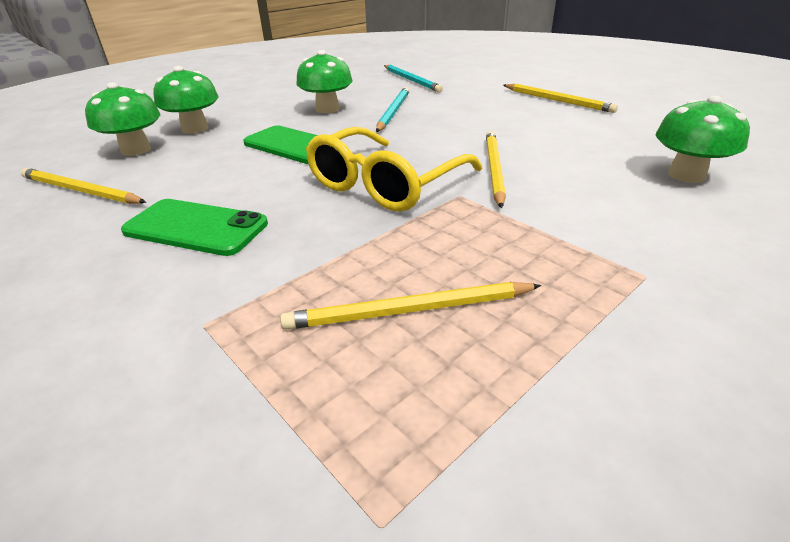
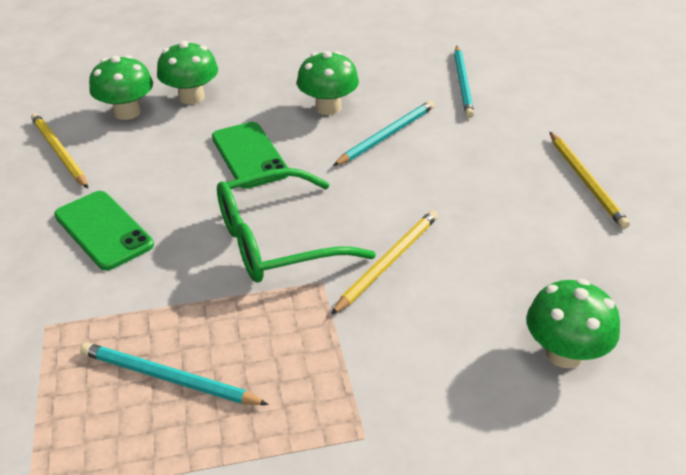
camera: 30 degrees right, 5 degrees up
yellow pencil [280,282,542,330] -> turquoise pencil [80,342,269,405]
yellow glasses [306,127,482,212] -> green glasses [217,168,376,282]

